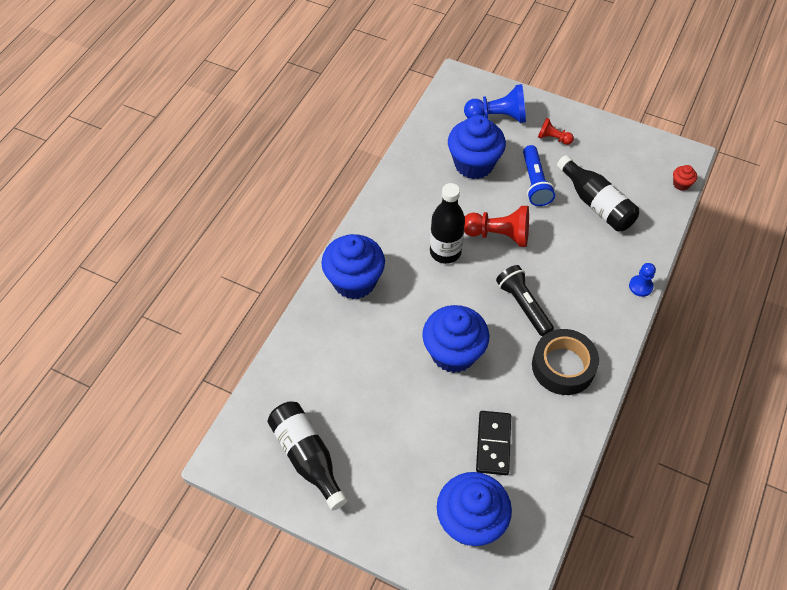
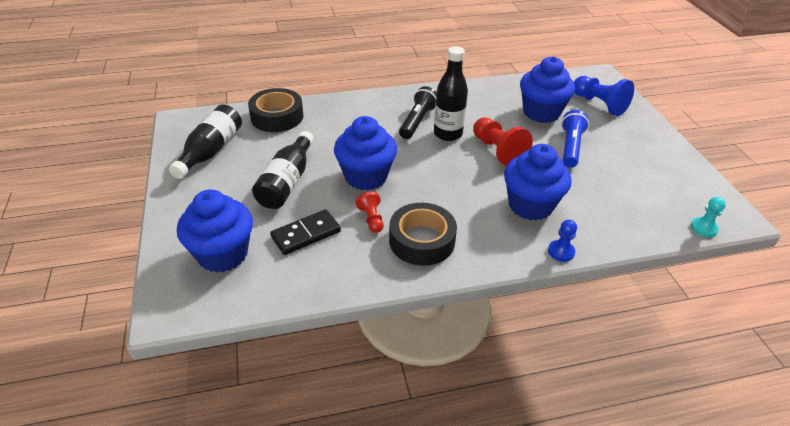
camera: 50 degrees right, 15 degrees down
blue cupcake [321,234,385,299] -> blue cupcake moved to [504,144,572,221]
black flashlight [496,265,554,337] -> black flashlight moved to [399,86,437,139]
blue flashlight [523,145,555,206] -> blue flashlight turned 150 degrees clockwise [561,110,589,168]
red pawn [538,118,574,145] -> red pawn moved to [356,192,384,233]
black bottle [557,155,639,232] -> black bottle moved to [252,131,314,209]
red cupcake [673,165,697,191] -> turquoise pawn [691,197,726,237]
none -> black tape [248,88,304,132]

